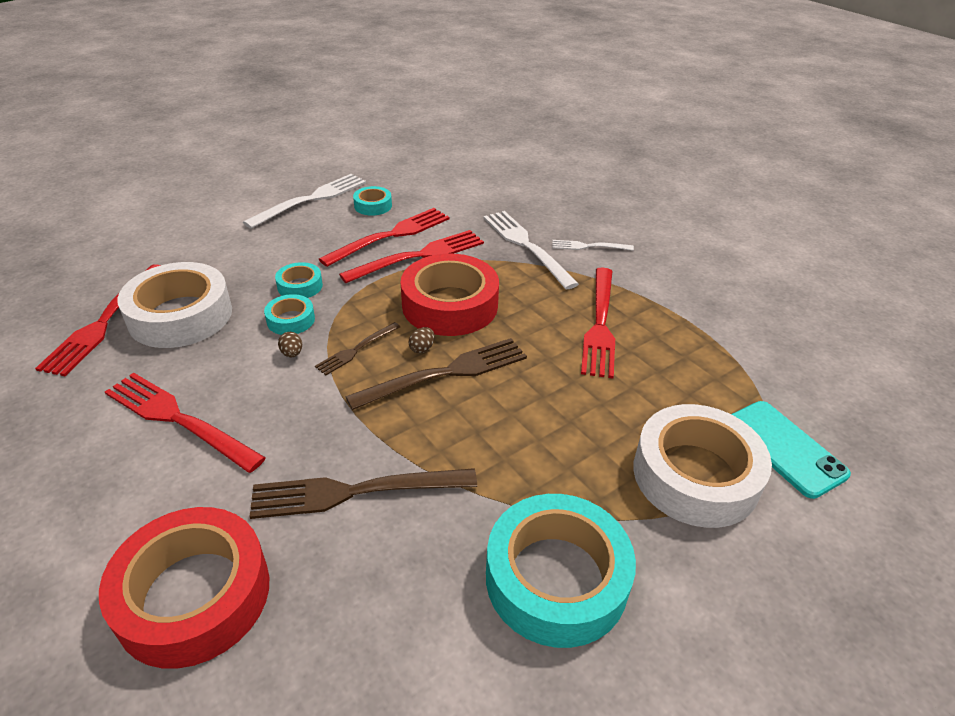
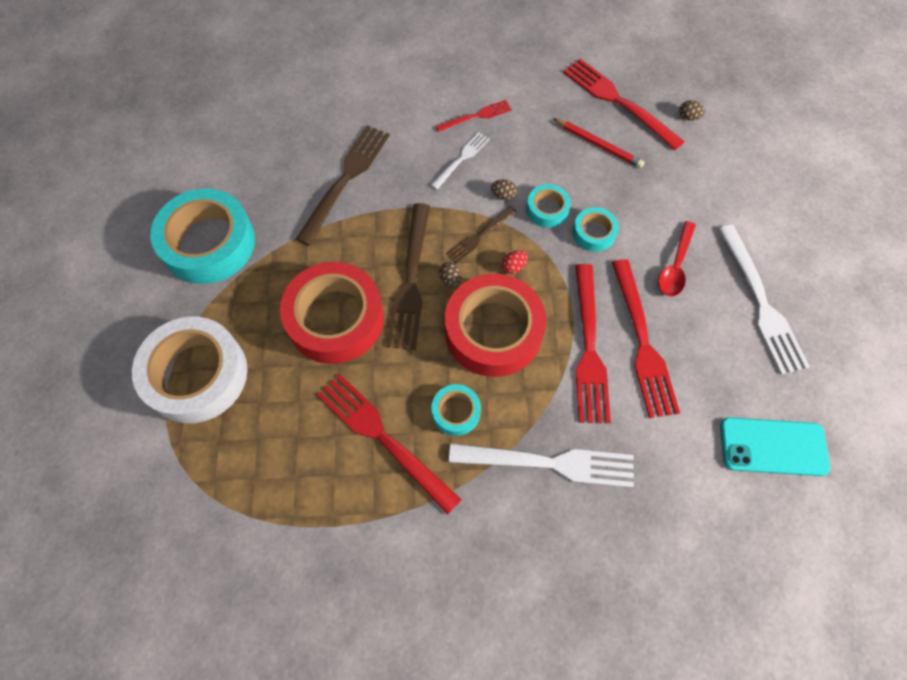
camera: 125 degrees right, 25 degrees up
red tape [99,507,269,669] -> red tape moved to [280,262,384,364]
red fork [105,373,266,473] -> red fork [436,100,512,132], size x0.55
white tape [117,262,232,348] -> red pencil [553,118,645,168]
brown fork [315,322,400,376] -> brown fork turned 120 degrees counterclockwise [446,206,517,264]
turquoise tape [353,186,392,216] -> turquoise tape moved to [432,384,481,436]
white fork [552,240,634,251] -> white fork moved to [431,132,490,190]
turquoise phone [732,401,851,499] -> turquoise phone moved to [720,417,830,476]
none -> red egg [502,250,528,274]
none -> red spoon [658,221,696,297]
none -> brown egg [679,100,705,120]

